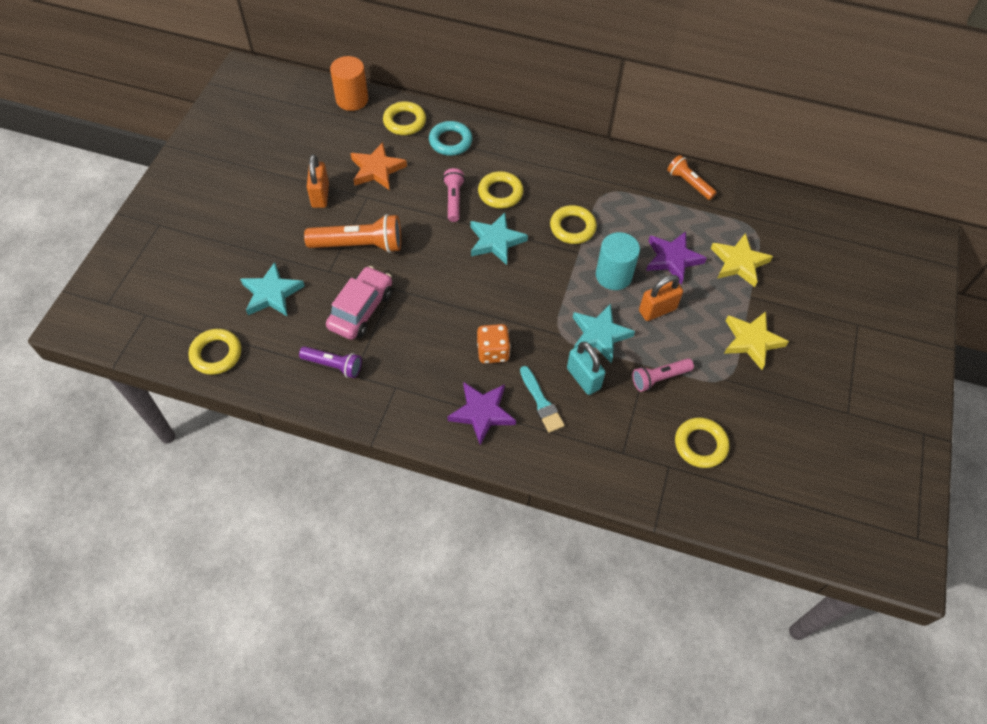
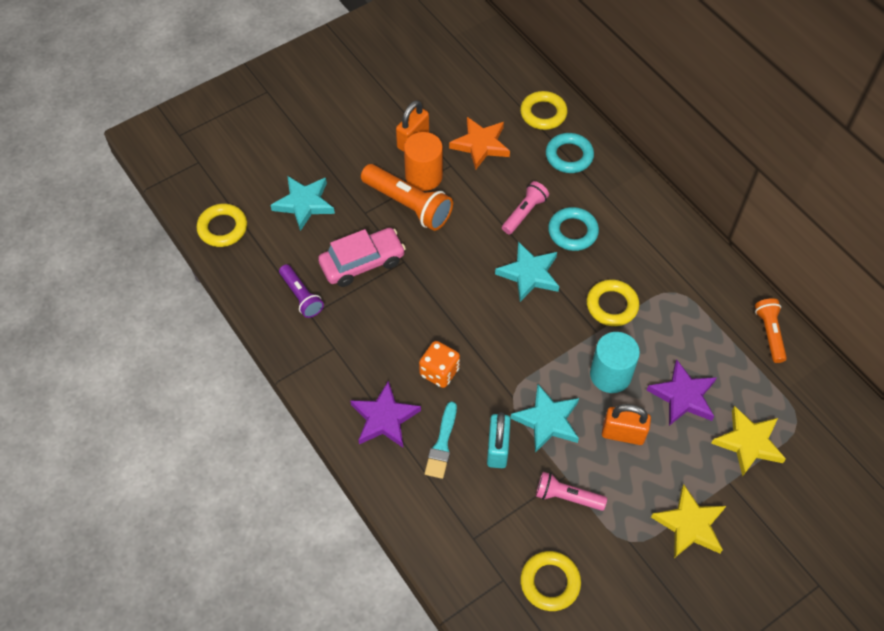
camera: 40 degrees right, 0 degrees up
orange cylinder [330,56,368,111] -> orange cylinder moved to [404,132,443,191]
yellow ring [478,171,524,209] -> turquoise ring [548,207,599,251]

